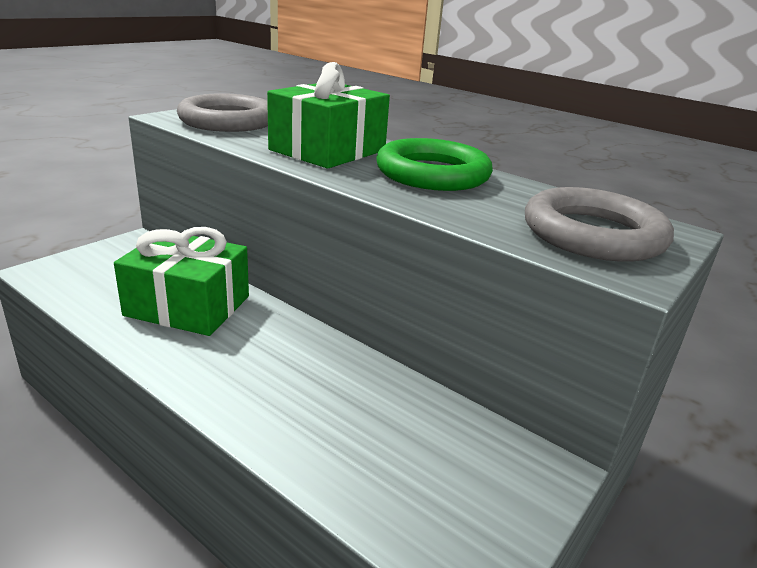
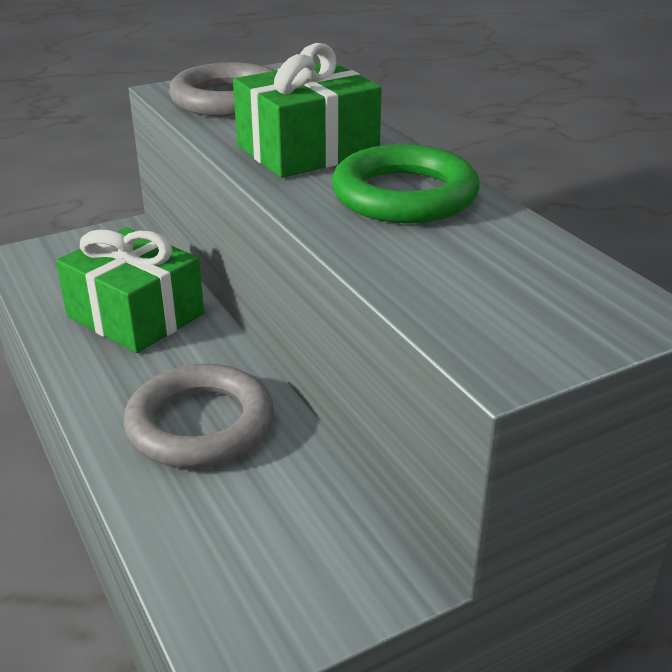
camera: 25 degrees right, 5 degrees up
grey ring [525,187,674,262] -> grey ring moved to [123,363,274,468]

